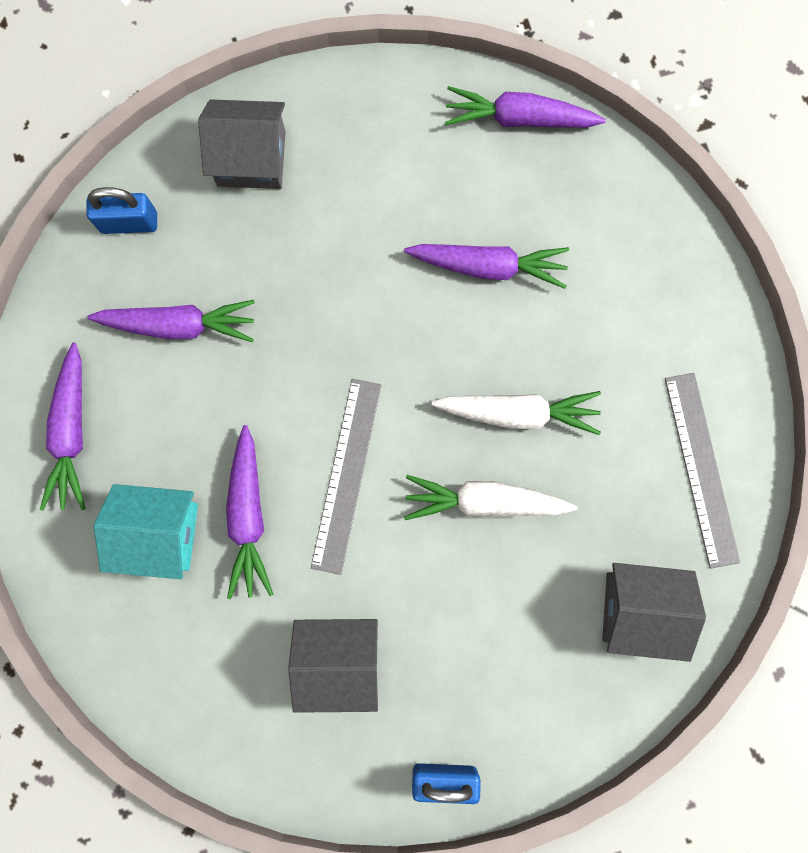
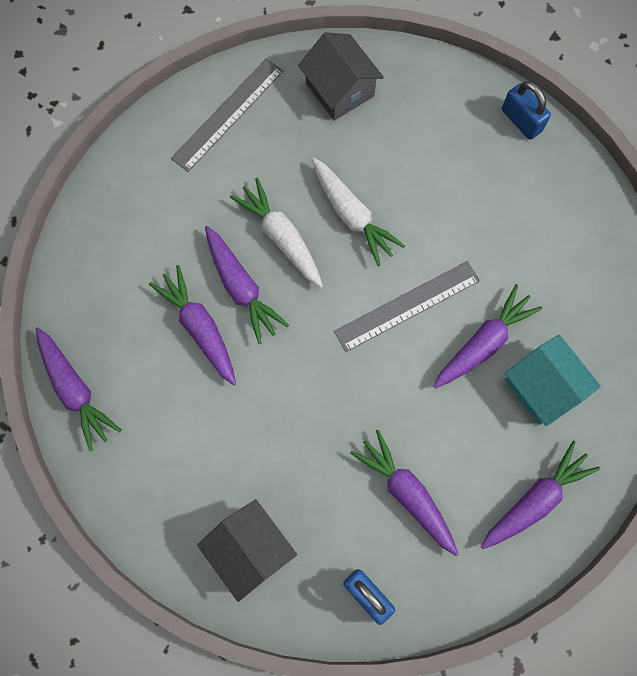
camera: 130 degrees left, 5 degrees down
grey house [288,619,378,713] -> none
none -> purple carrot [205,226,289,344]

